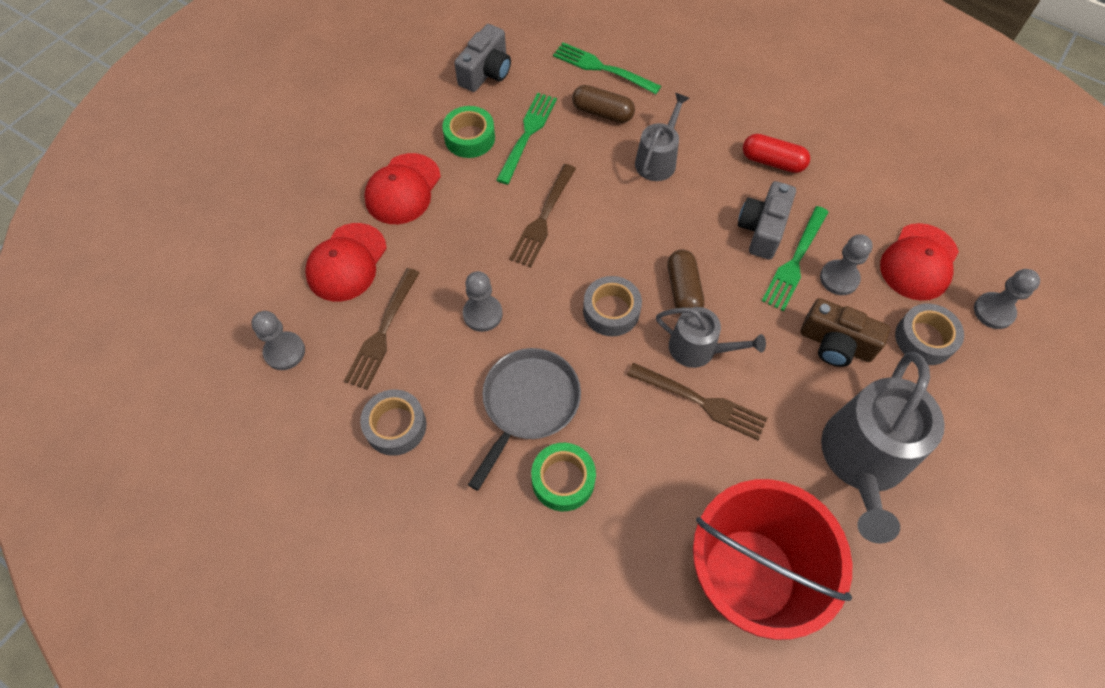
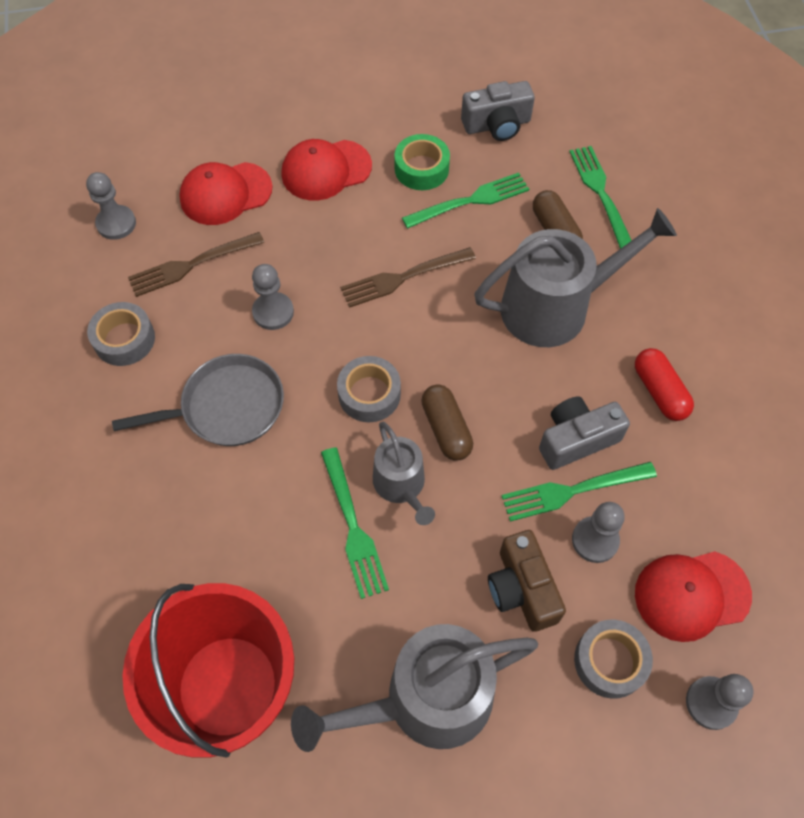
camera: 45 degrees right, 0 degrees up
green tape [531,443,596,511] -> none
brown fork [627,363,767,440] -> green fork [321,447,389,599]
grey watering can [635,93,690,181] -> grey watering can [474,208,677,347], size x1.80
brown capsule [668,250,704,314] -> brown capsule turned 60 degrees counterclockwise [421,384,473,461]

